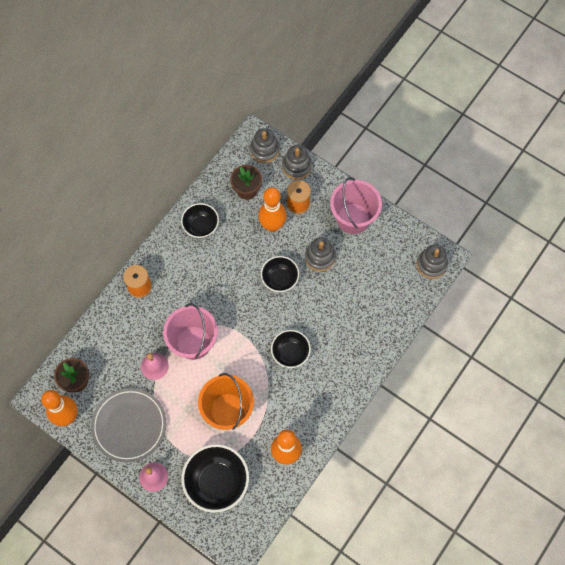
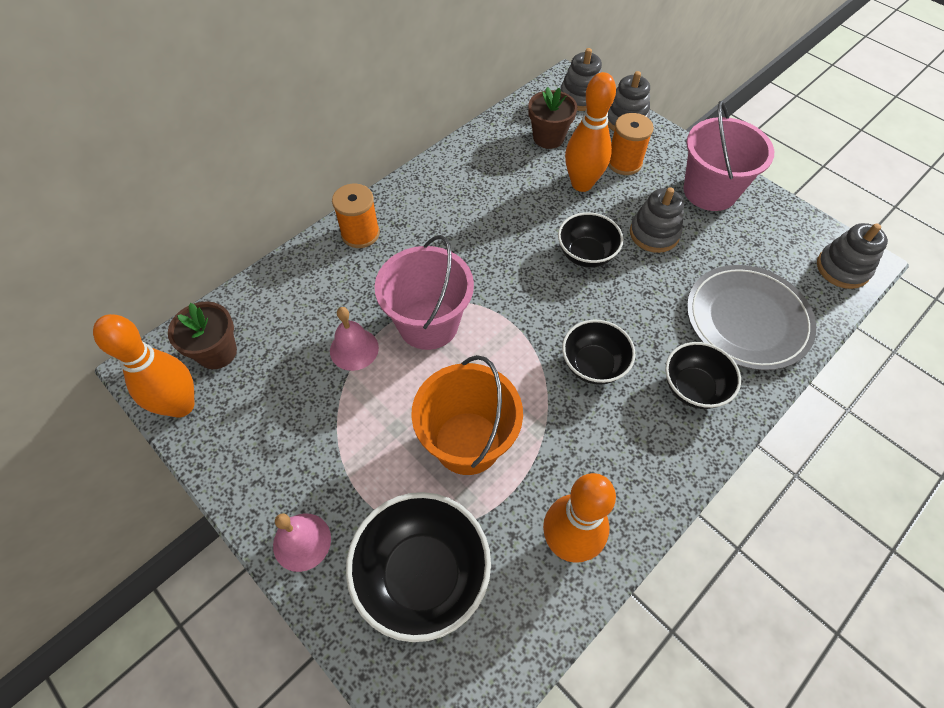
camera: 10 degrees right, 10 degrees down
grey plate [91,388,166,463] -> grey plate moved to [687,265,816,371]
black bowl [181,203,219,238] -> black bowl moved to [665,342,741,409]

